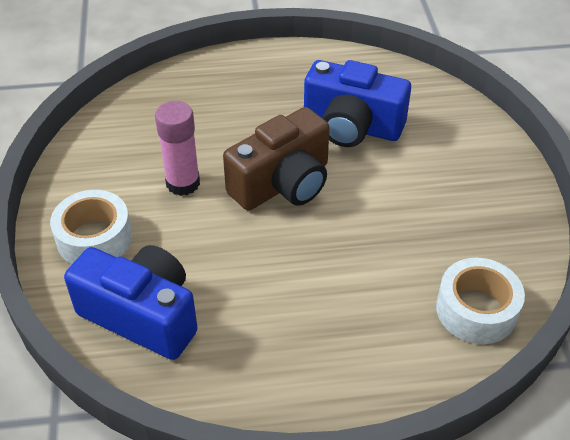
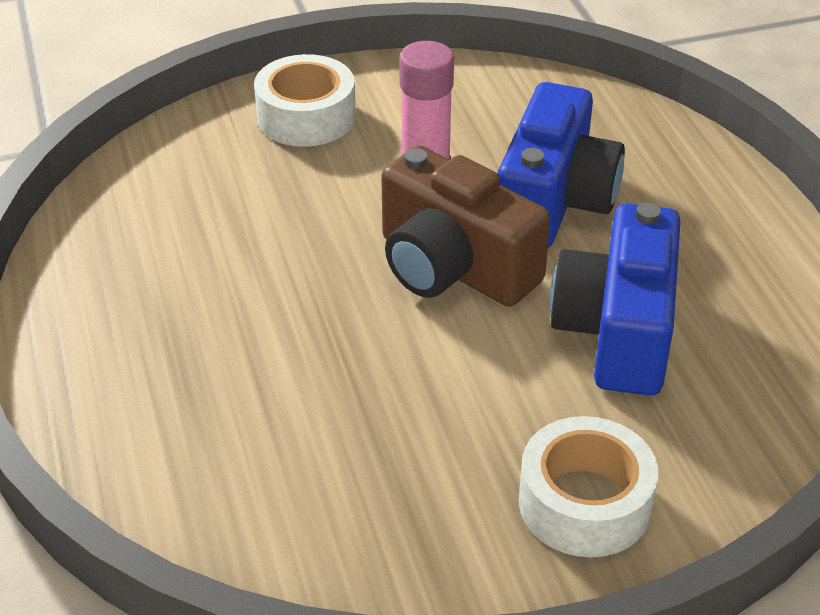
camera: 80 degrees right, 5 degrees down
blue camera [64,245,198,360] -> blue camera moved to [497,82,625,248]
white tape [436,258,525,344] -> white tape moved to [519,416,658,557]

